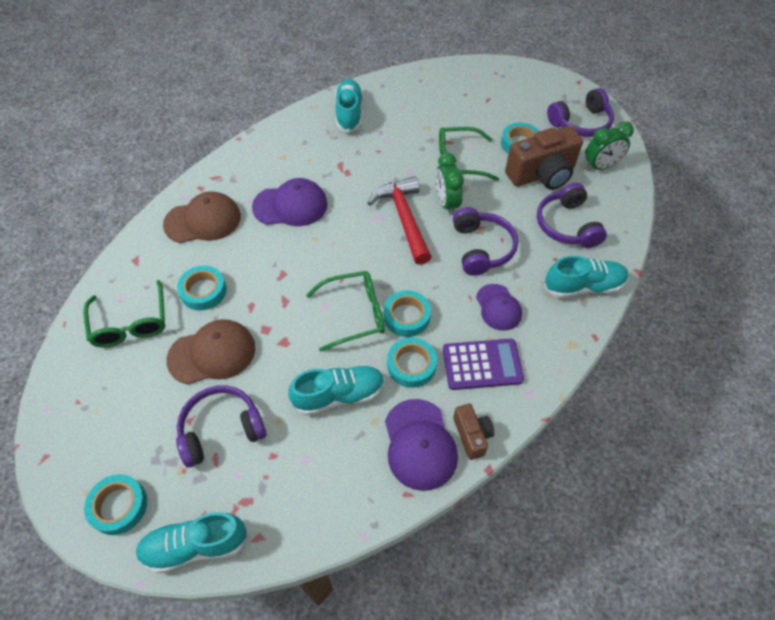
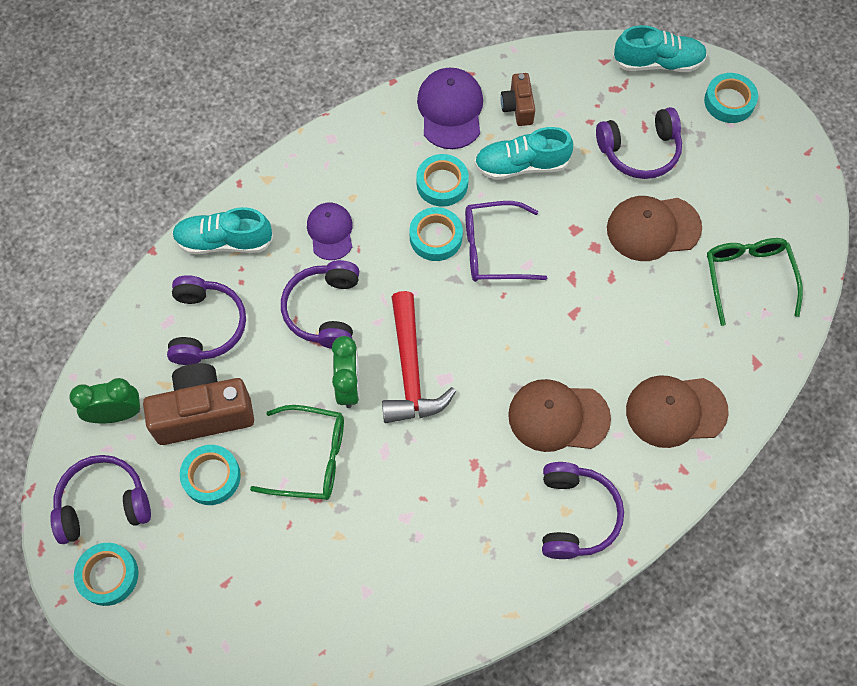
camera: 170 degrees left, 10 degrees up
turquoise tape [177,266,227,310] -> turquoise tape moved to [74,543,139,606]
purple cap [252,178,328,226] -> brown cap [508,379,611,452]
green glasses [306,271,385,352] -> purple glasses [465,201,547,282]
turquoise shoe [335,79,363,133] -> none
purple calculator [443,339,524,390] -> none
brown camera [453,404,495,460] -> brown camera moved to [501,73,535,126]
none -> purple headphones [542,462,624,559]

